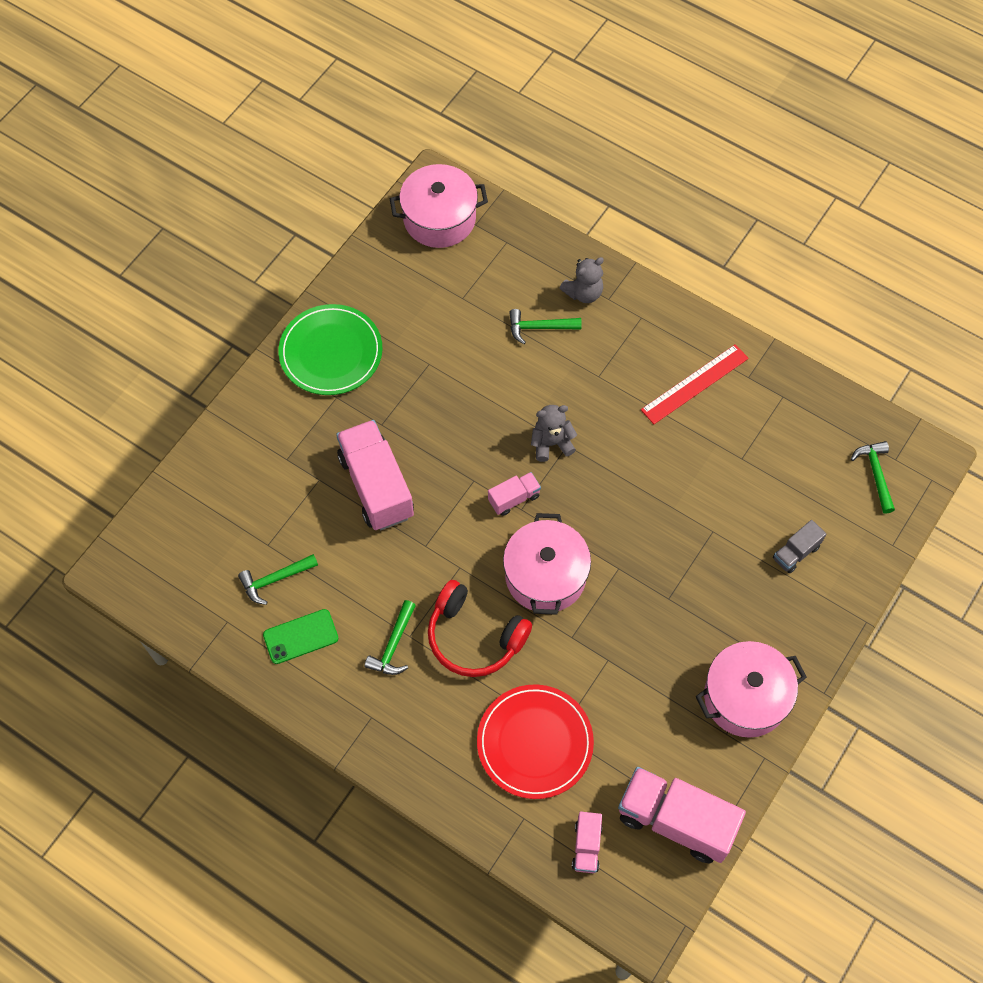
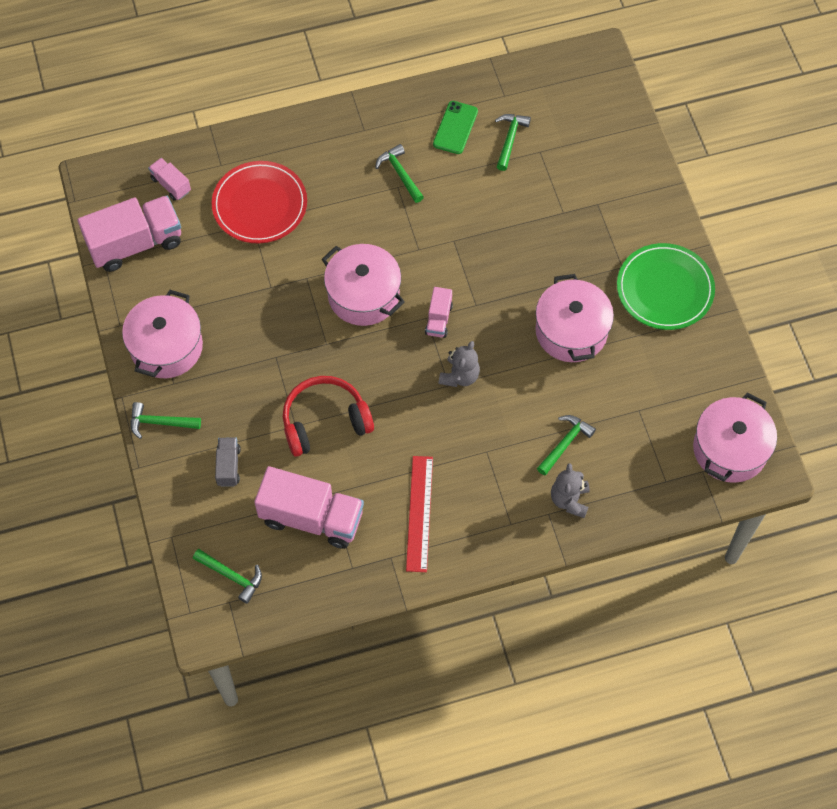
camera: 130 degrees right, 0 degrees up
pink truck [336,420,414,530] -> pink truck moved to [254,466,364,549]
red headphones [428,580,532,677] -> red headphones moved to [283,376,374,457]
none -> green hammer [130,402,201,439]
none -> pink pot [535,274,614,362]

